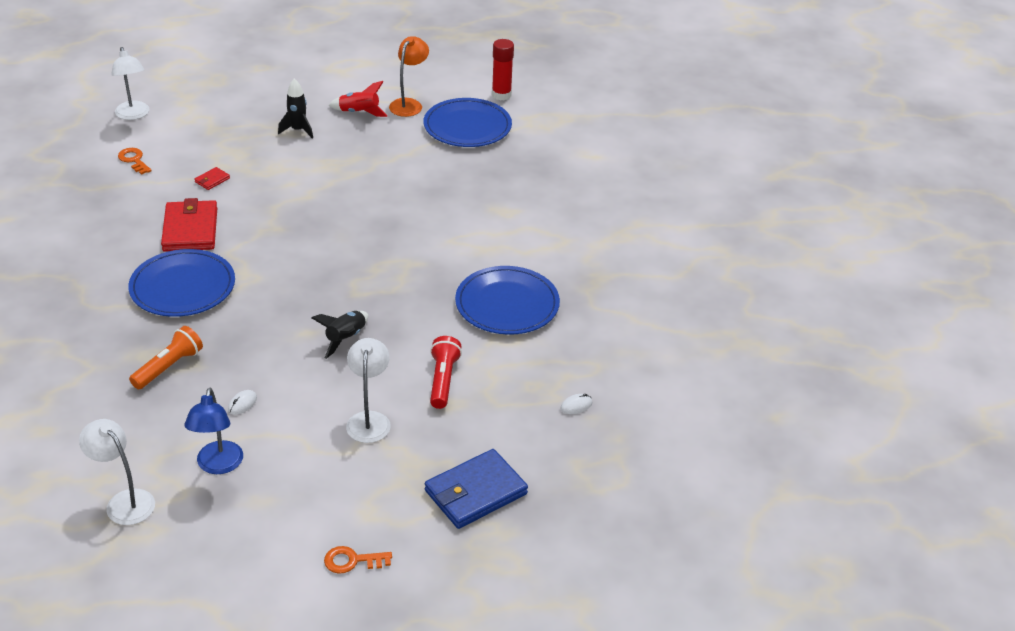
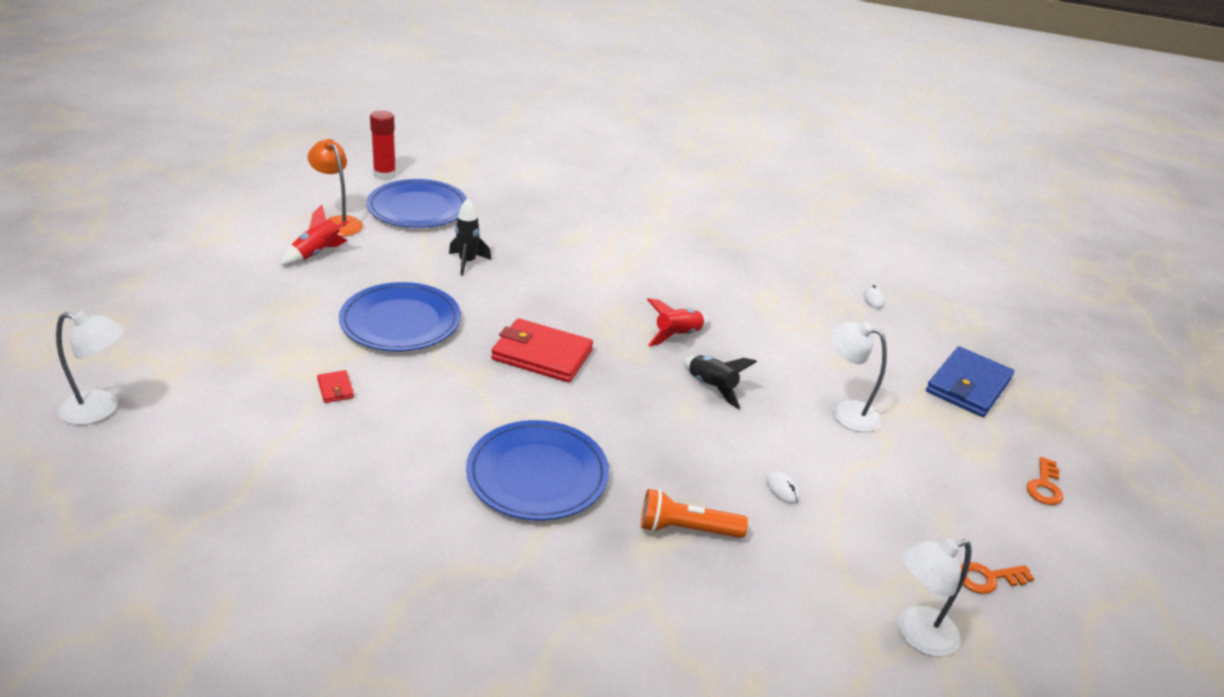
camera: 65 degrees left, 5 degrees down
orange key [118,148,152,175] -> orange key moved to [960,562,1034,594]
orange flashlight [129,326,203,389] -> orange flashlight turned 60 degrees counterclockwise [641,489,748,538]
red wallet [161,198,217,252] -> red wallet moved to [491,318,593,382]
blue lamp [184,388,243,474] -> none
black rocket [278,78,313,138] -> black rocket moved to [449,198,491,276]
blue wallet [425,449,528,529] -> blue wallet turned 45 degrees clockwise [926,346,1014,417]
red flashlight [430,336,462,409] -> none
blue plate [455,266,560,335] -> blue plate moved to [339,282,461,351]
none -> red rocket [647,298,710,347]

